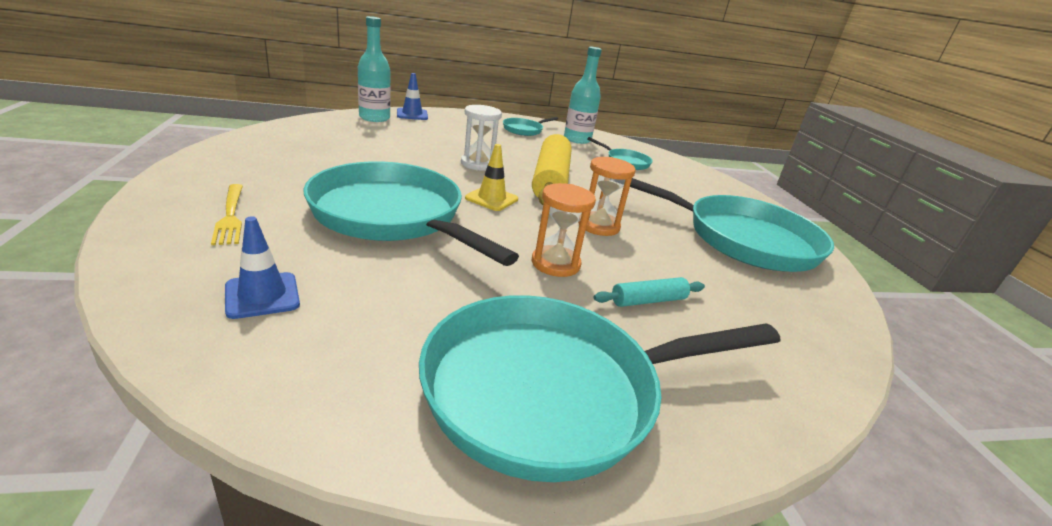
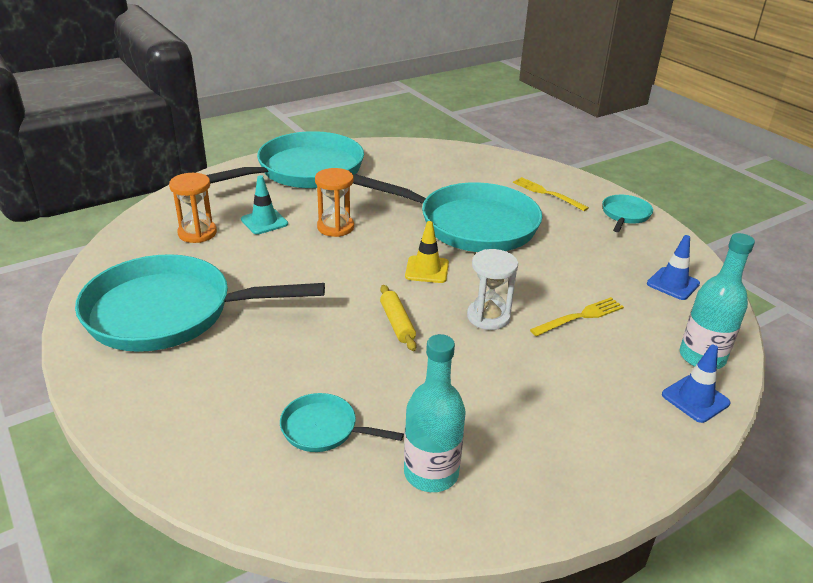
camera: 160 degrees right, 5 degrees up
blue traffic cone [225,216,300,319] -> blue traffic cone moved to [647,235,700,300]
turquoise pan [503,117,558,136] -> turquoise pan moved to [602,195,653,232]
yellow rolling pin [532,134,572,205] -> yellow rolling pin [380,285,417,351], size x0.47
orange hourglass [578,157,636,236] -> orange hourglass moved to [169,173,217,243]
turquoise rolling pin [594,277,705,307] -> turquoise traffic cone [241,175,288,235]
none -> yellow fork [530,297,624,336]

